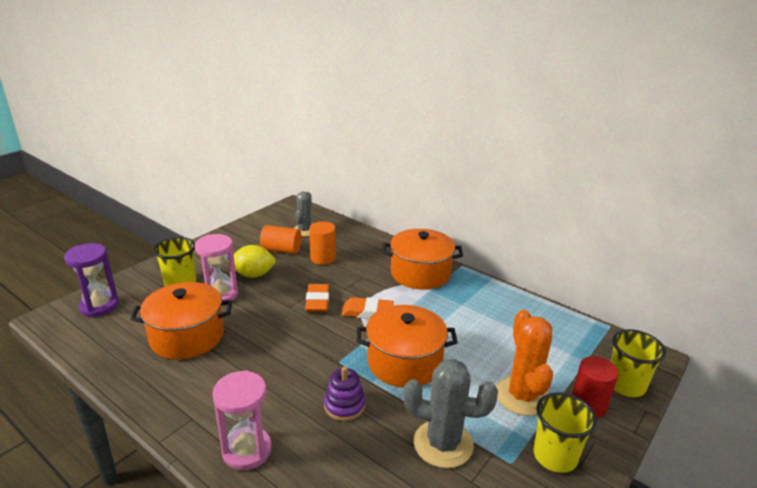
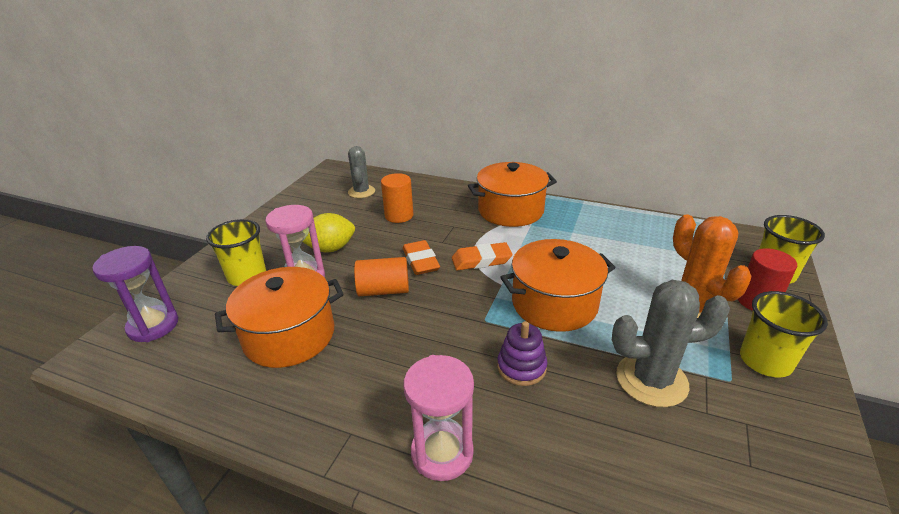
camera: 15 degrees left, 5 degrees up
orange cylinder [260,225,302,254] -> orange cylinder moved to [354,257,409,296]

